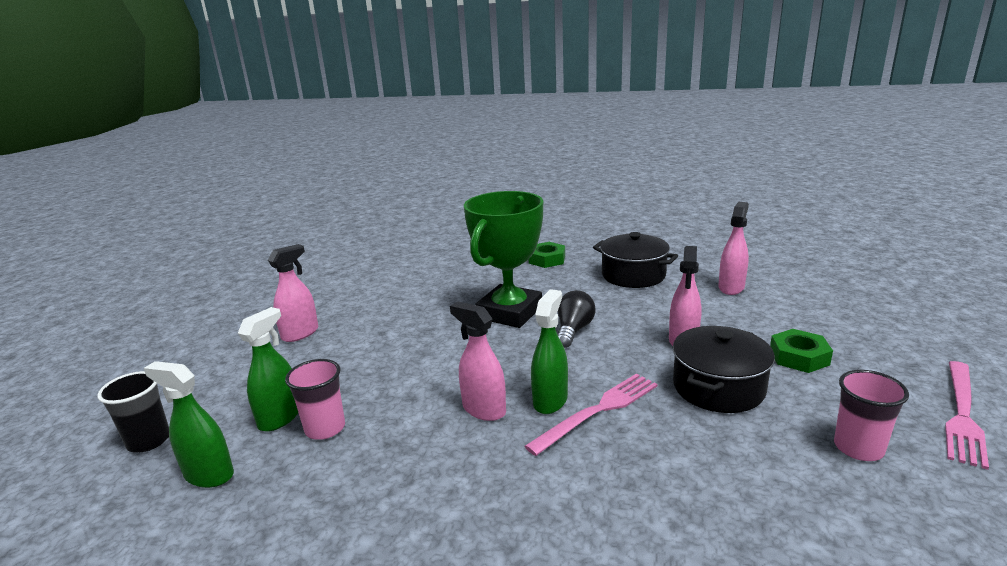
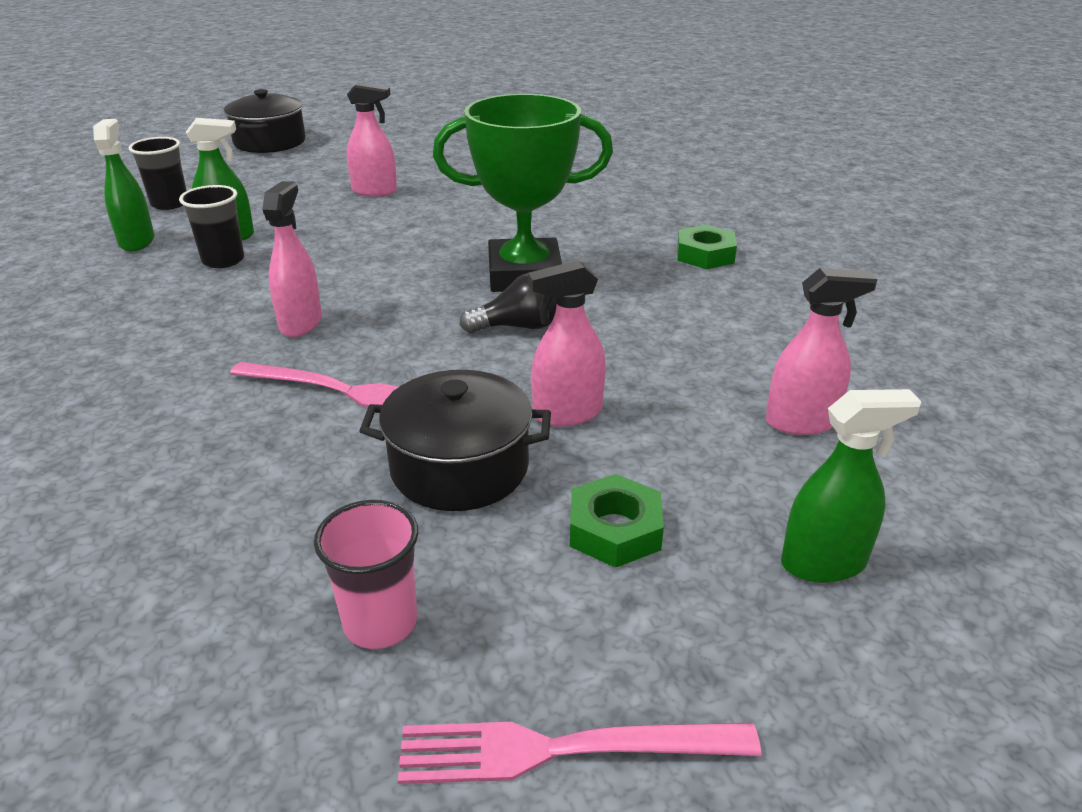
camera: 55 degrees right, 10 degrees up
pink cup [285,359,345,440] -> black cup [179,185,244,268]
green spray bottle [531,289,568,414] -> green spray bottle moved to [781,389,922,583]
black pot [593,232,678,288] -> black pot moved to [224,89,306,153]

